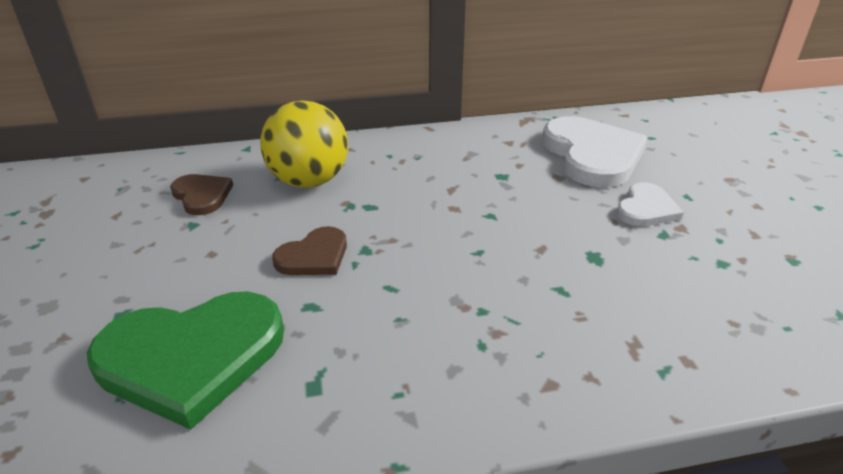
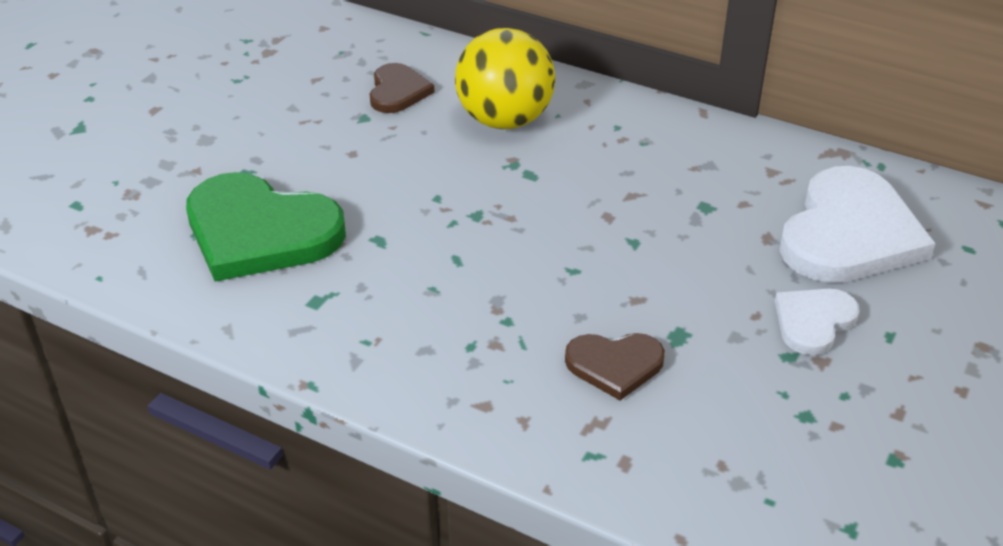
camera: 40 degrees right, 5 degrees up
brown heart [272,226,347,275] -> brown heart moved to [565,333,665,400]
white heart [616,182,684,226] -> white heart turned 150 degrees clockwise [775,289,860,355]

